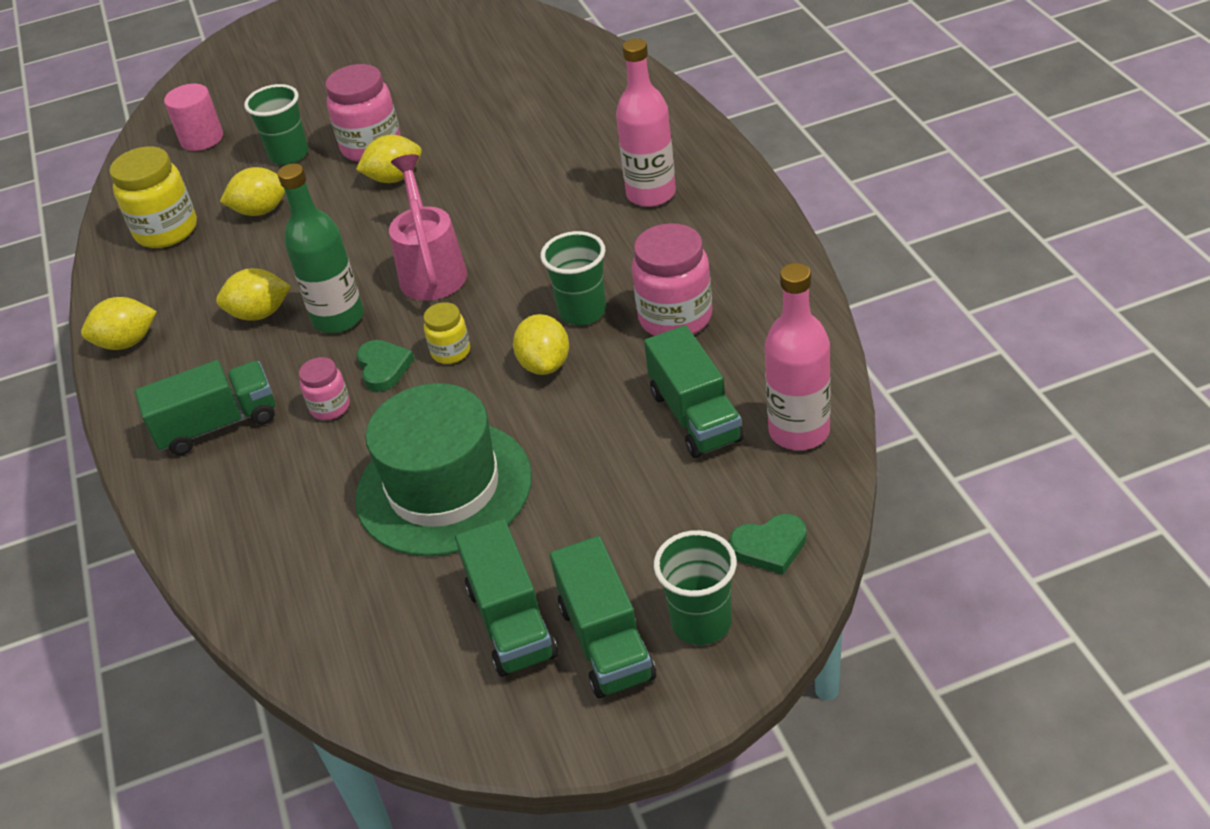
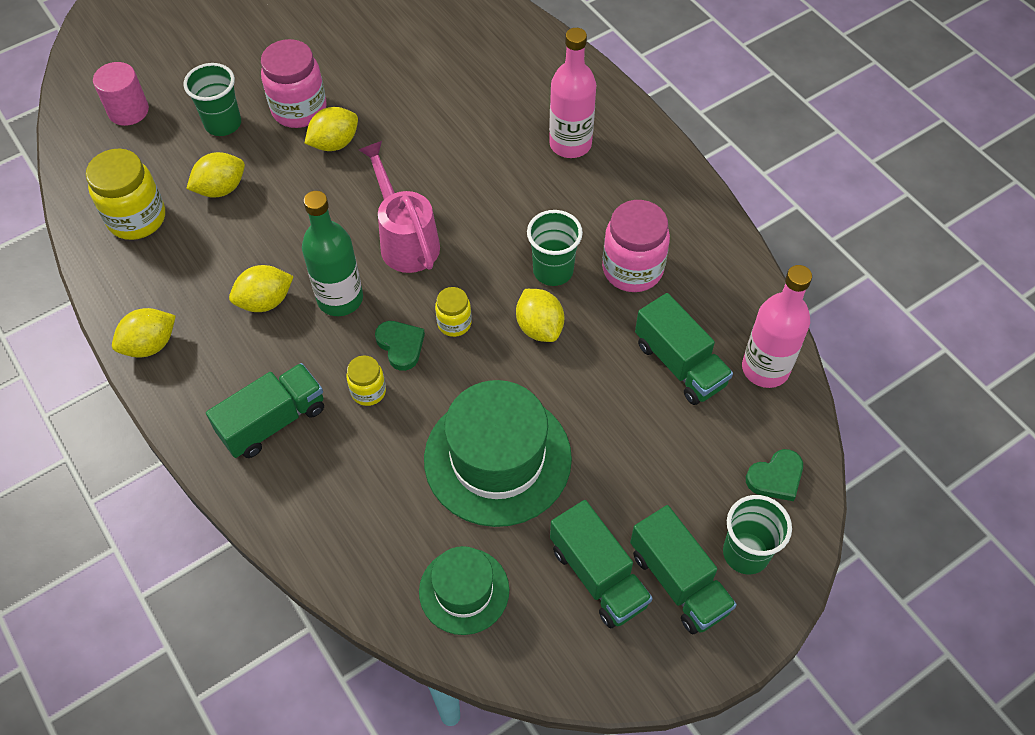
camera: 20 degrees left, 15 degrees up
pink jar [299,357,350,420] -> yellow jar [346,355,386,406]
none -> green hat [419,546,509,635]

